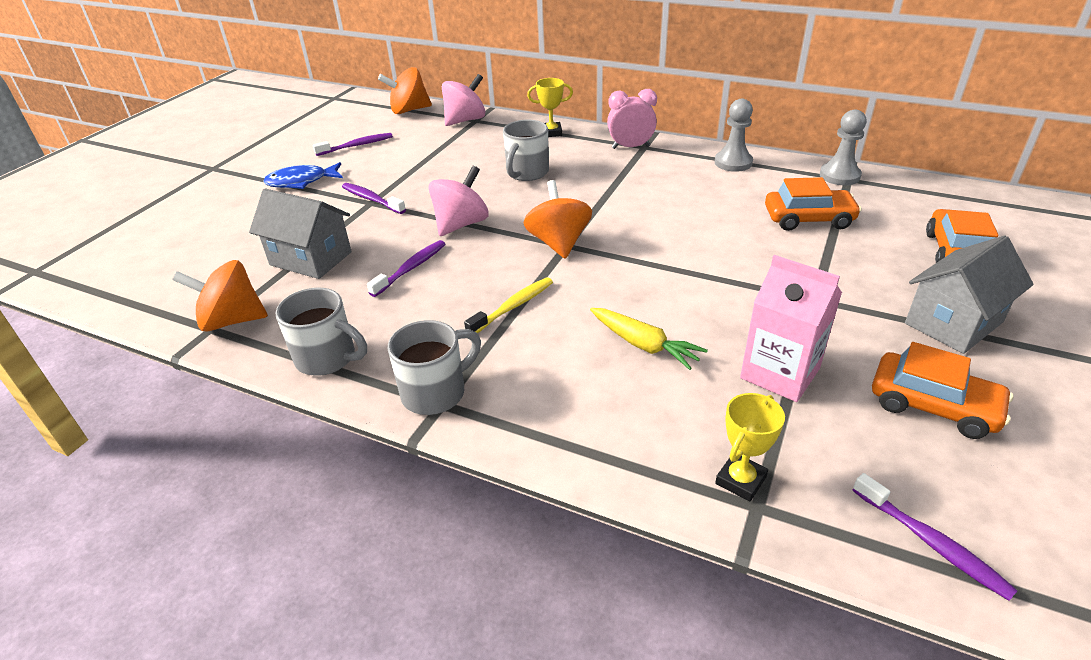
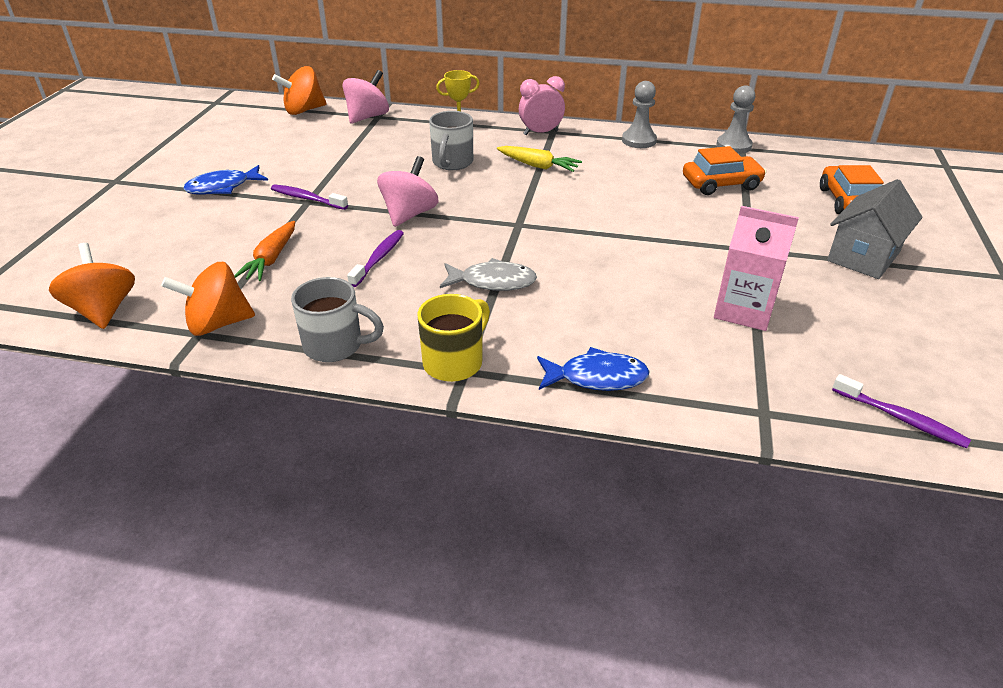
camera: 15 degrees left, 0 degrees up
grey house [249,188,352,279] -> orange carrot [234,221,295,281]
purple toothbrush [313,133,393,156] -> none
grey mug [388,320,481,415] -> yellow mug [417,294,490,382]
yellow toothbrush [464,277,553,333] -> grey fish [440,258,537,291]
orange spinning top [523,180,592,259] -> orange spinning top moved to [49,243,135,329]
yellow carrot [590,308,708,370] -> yellow carrot moved to [497,146,582,172]
yellow trophy [715,393,785,501] -> none
orange car [872,342,1013,439] -> none
none -> blue fish [537,347,650,391]

